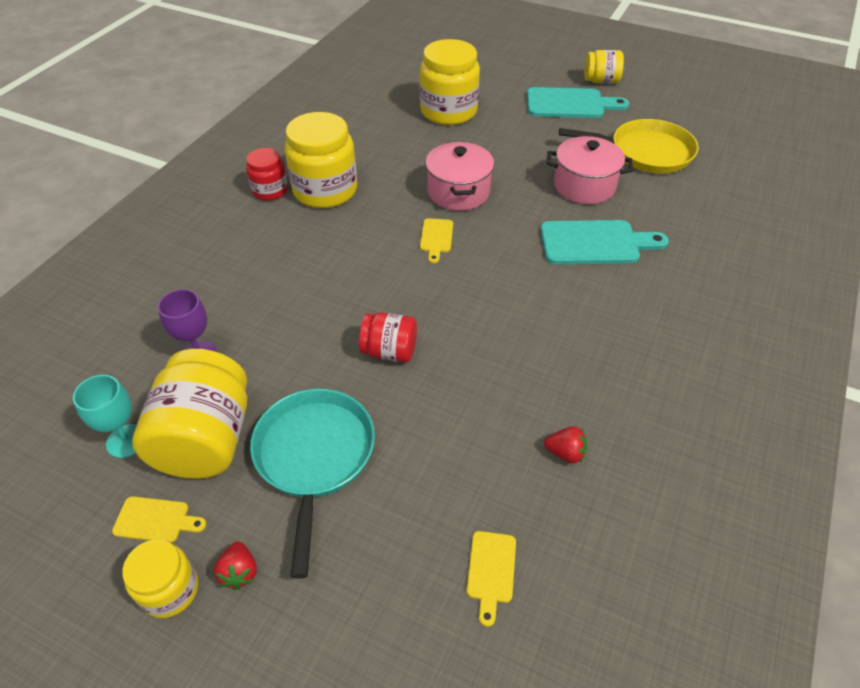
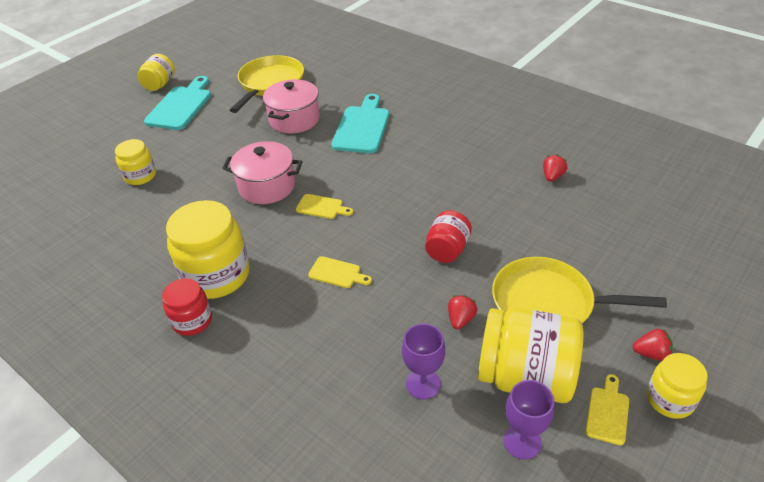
camera: 75 degrees left, 5 degrees down
turquoise goblet [73,375,137,458] -> purple goblet [503,380,555,460]
turquoise pan [250,389,375,579] -> yellow pan [492,257,667,324]
yellow jar [420,39,480,125] -> yellow jar [115,139,156,185], size x0.56
yellow cutting board [467,531,516,627] -> yellow cutting board moved to [308,256,372,288]
none -> red strawberry [448,295,477,329]

